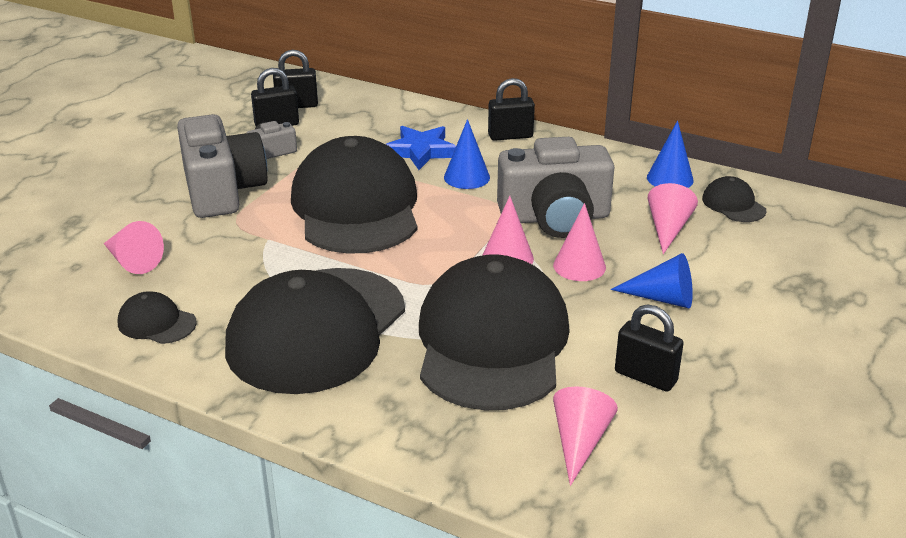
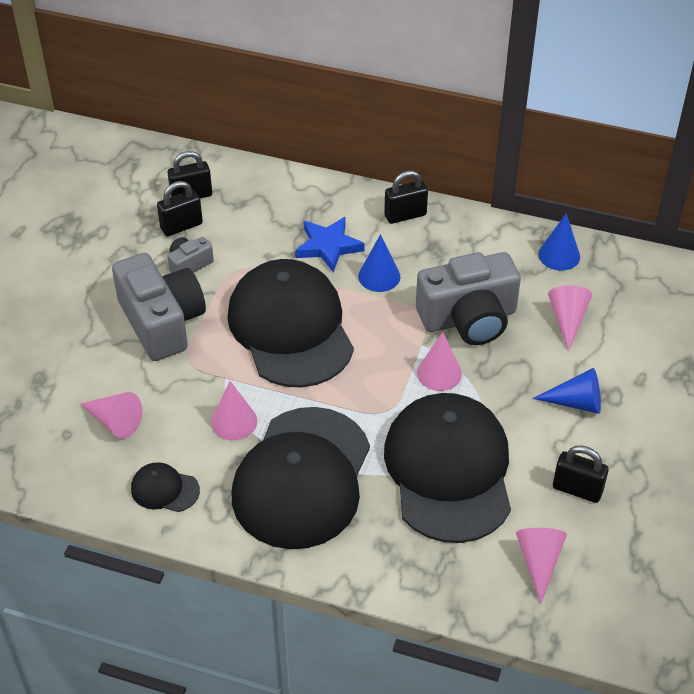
camera: 10 degrees left, 15 degrees up
pink cone [553,203,606,281] -> pink cone moved to [211,381,257,440]
black cap [702,176,767,222] -> none

